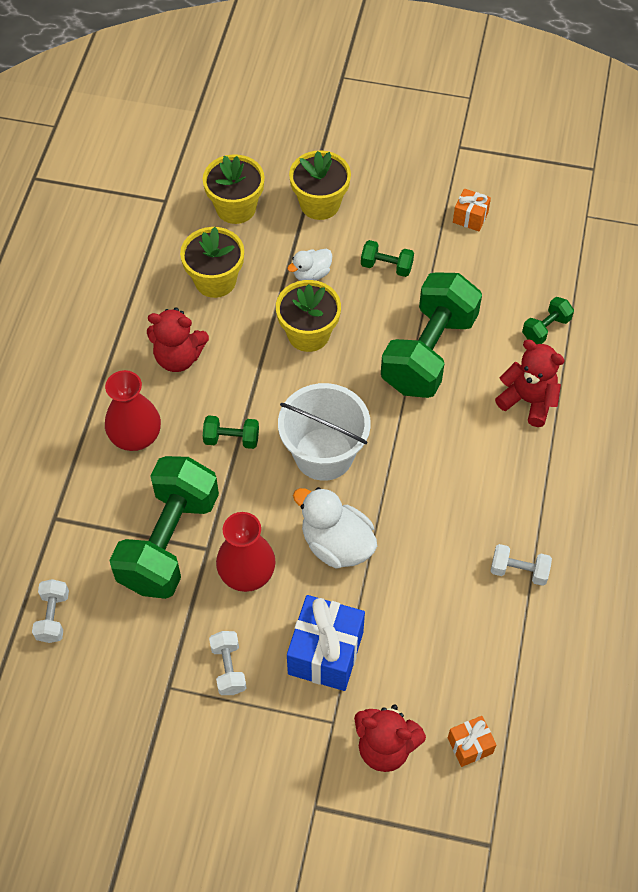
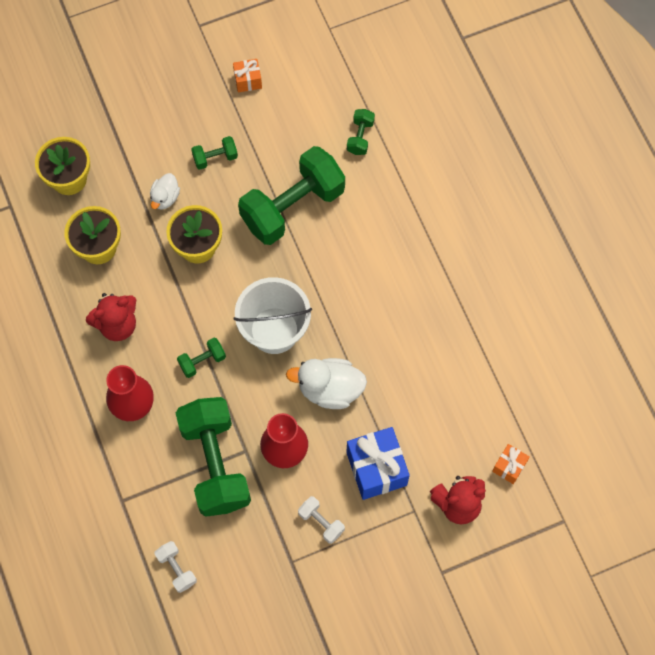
camera: 35 degrees left, 10 degrees up
yellow flower pot [289,150,351,220] -> none
green dumbbell [381,272,482,398] -> green dumbbell turned 60 degrees clockwise [238,146,345,245]
white dumbbell [491,544,552,586] -> none
red teddy bear [495,339,565,427] -> none

